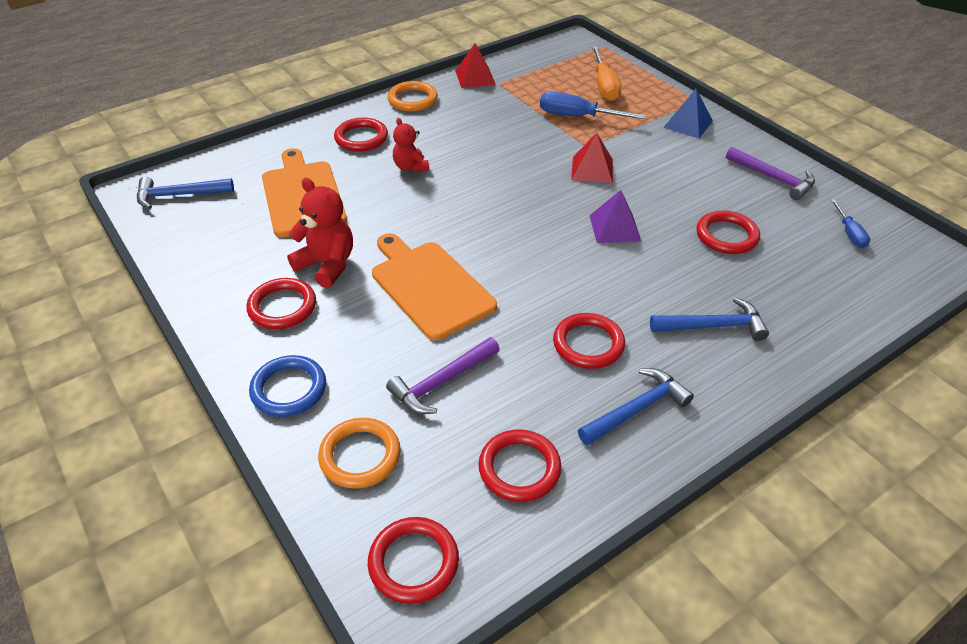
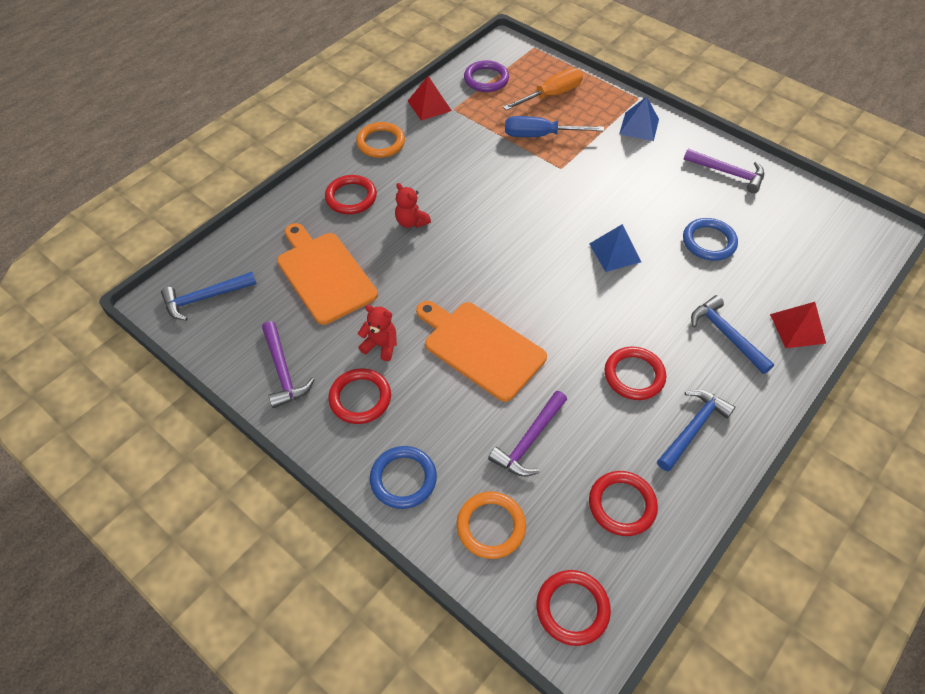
camera: 15 degrees left, 10 degrees up
red teddy bear [287,178,353,288] -> red teddy bear [358,305,397,361], size x0.65
red pyramid [571,133,613,183] -> red pyramid moved to [770,302,826,348]
purple pyramid [589,190,641,243] -> blue pyramid [589,224,641,272]
orange screwdriver [592,46,621,101] -> orange screwdriver turned 105 degrees counterclockwise [503,68,583,111]
blue hammer [650,298,769,341] -> blue hammer turned 105 degrees counterclockwise [691,295,774,374]
red ring [696,211,760,254] -> blue ring [683,218,738,261]
blue screwdriver [831,199,870,248] -> none
none -> purple hammer [262,321,315,408]
none -> purple ring [464,60,509,92]

